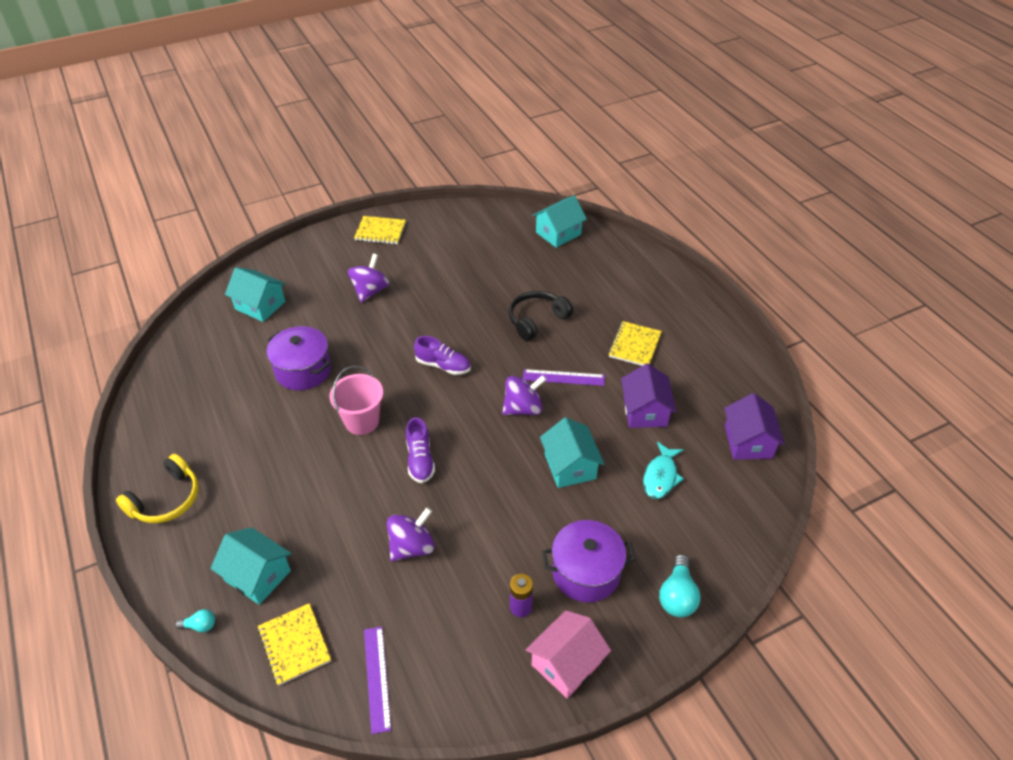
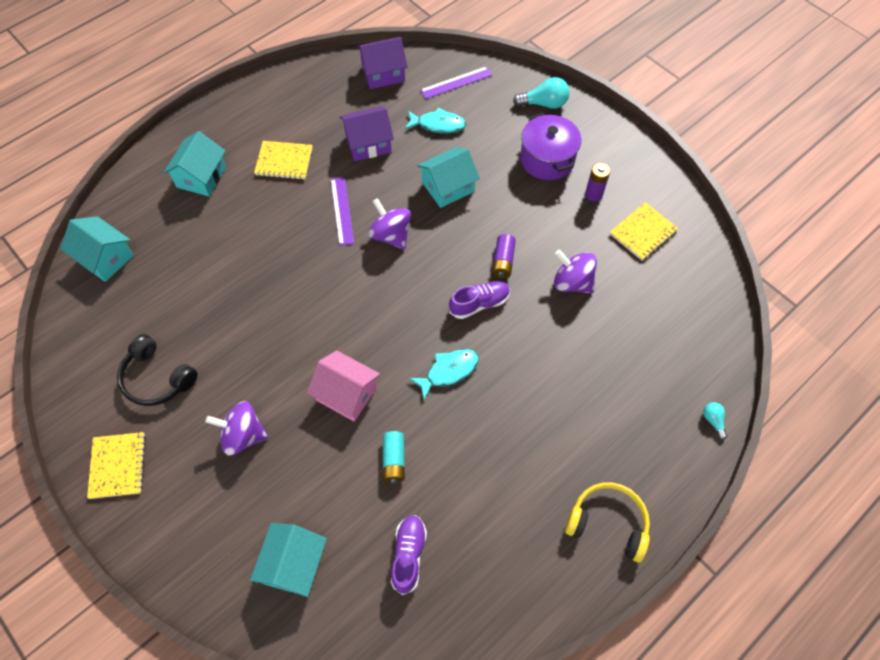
camera: 105 degrees left, 15 degrees up
turquoise house [211,527,291,605] -> turquoise house moved to [164,131,226,196]
yellow notebook [258,603,331,686] -> yellow notebook moved to [610,202,678,261]
purple pot [267,326,331,390] -> turquoise battery [383,431,405,484]
pink bucket [330,366,383,435] -> turquoise fish [409,349,479,400]
purple ruler [364,627,391,734] -> purple ruler moved to [420,66,492,99]
purple shoe [414,336,471,375] -> purple shoe moved to [391,515,427,595]
black headphones [509,291,573,341] -> black headphones moved to [117,334,198,406]
pink house [526,610,611,698] -> pink house moved to [307,350,380,422]
none -> purple battery [492,234,516,278]

